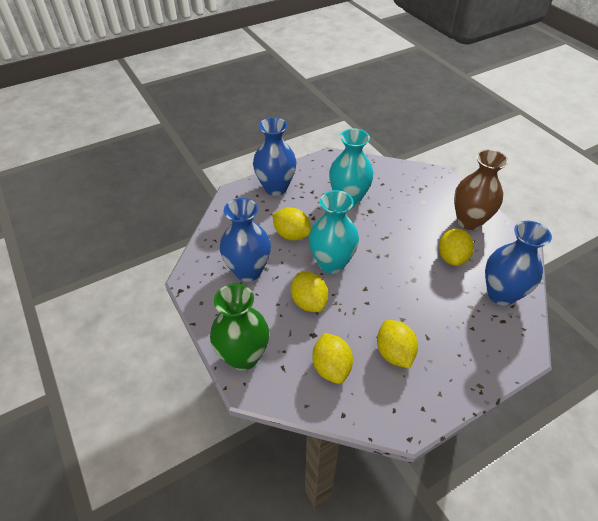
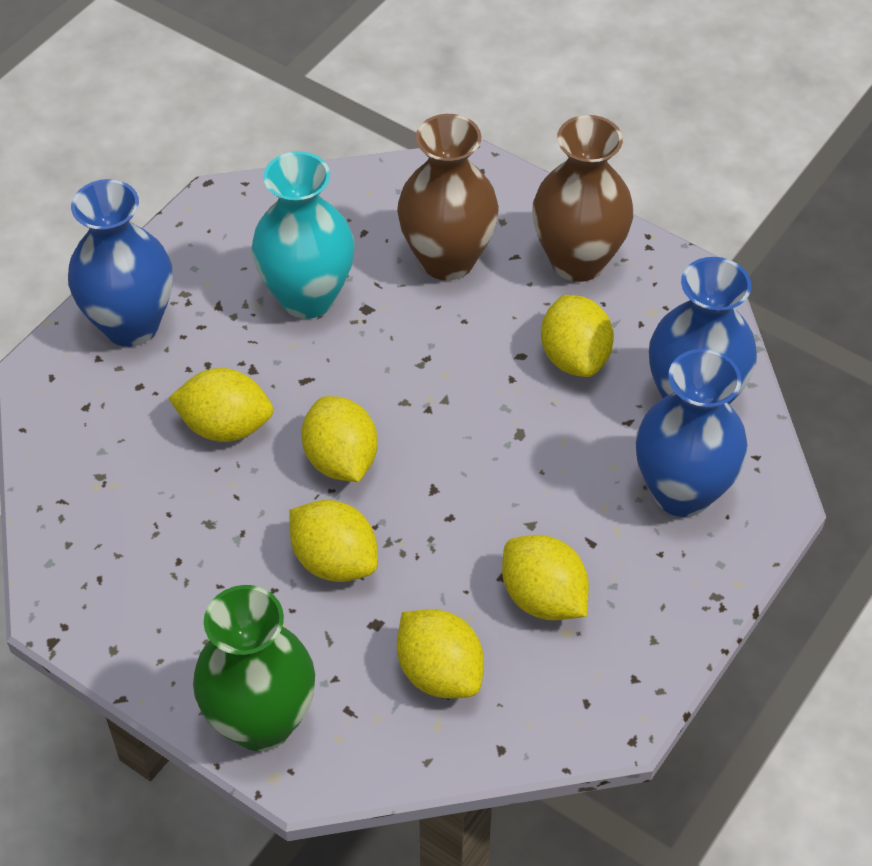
camera: 25 degrees left, 5 degrees up
blue vase [220,198,271,282] -> blue vase moved to [636,349,748,517]
turquoise vase [309,190,359,274] -> yellow lemon [302,396,378,482]
none -> brown vase [397,114,499,281]

